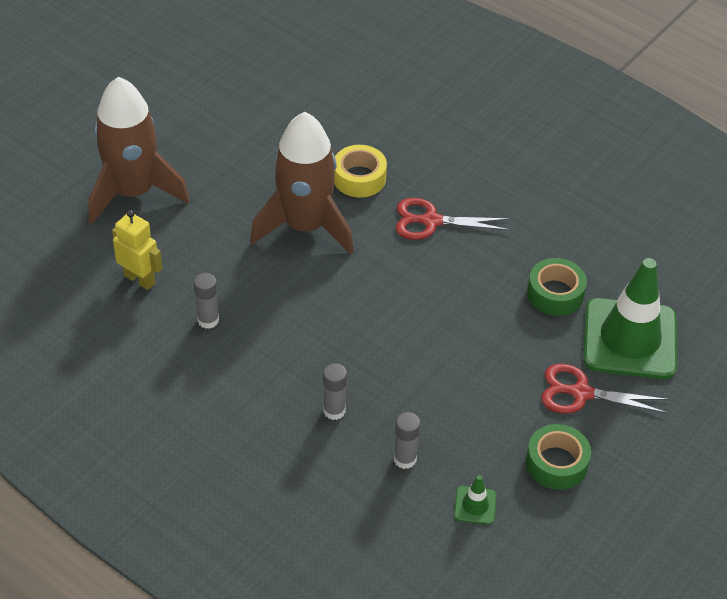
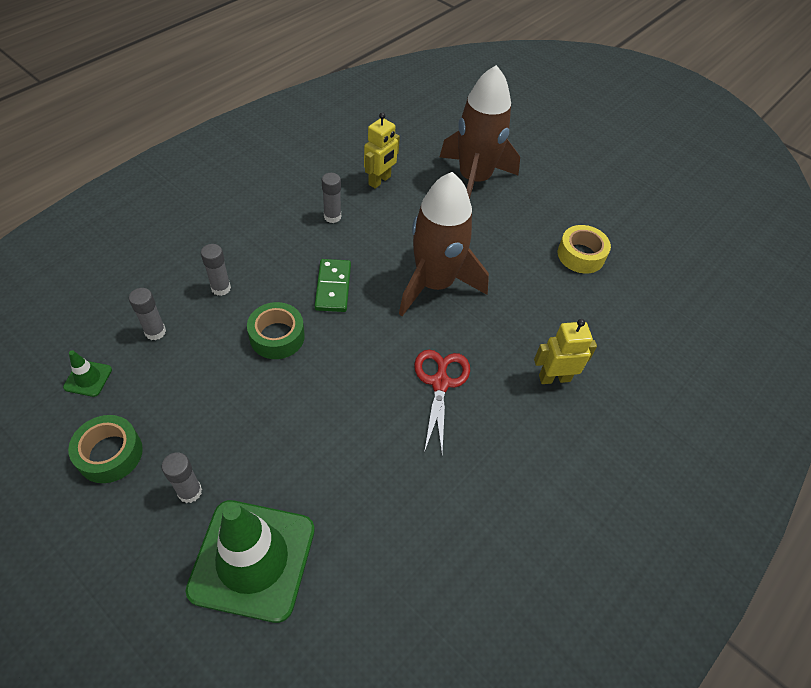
camera: 90 degrees right, 5 degrees up
yellow tape [334,145,387,198] -> yellow tape moved to [558,225,611,274]
green tape [527,258,587,316] -> green tape moved to [247,302,305,359]
red scissors [541,364,668,414] -> grey glue stick [162,452,202,503]
none -> green domino [314,259,351,312]
none -> yellow robot [534,319,597,384]

